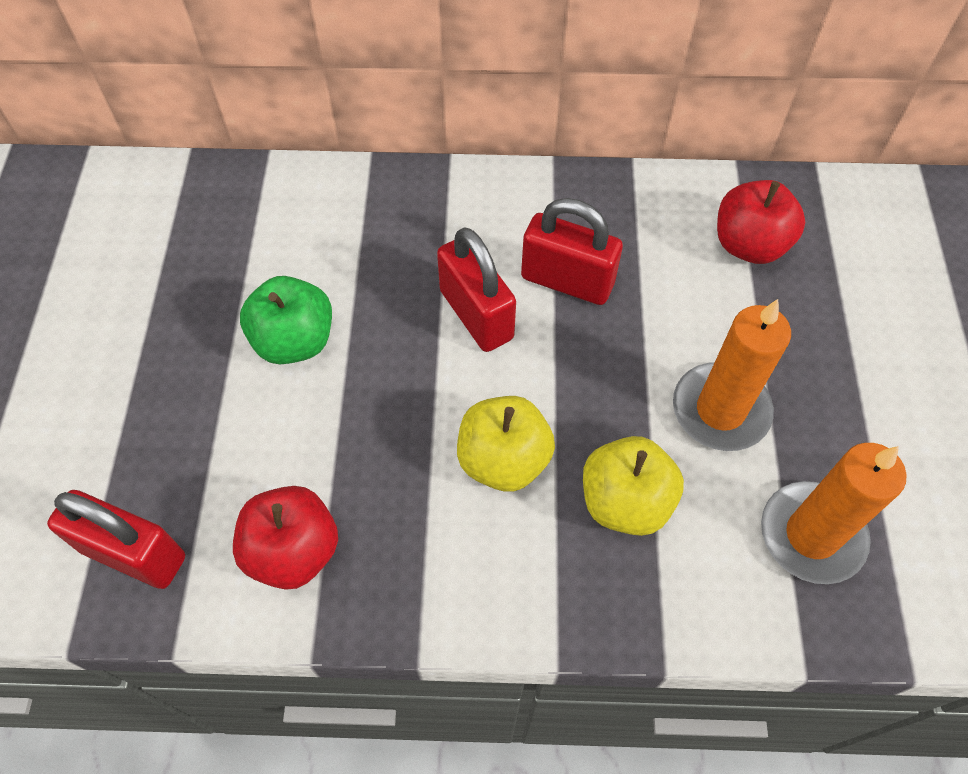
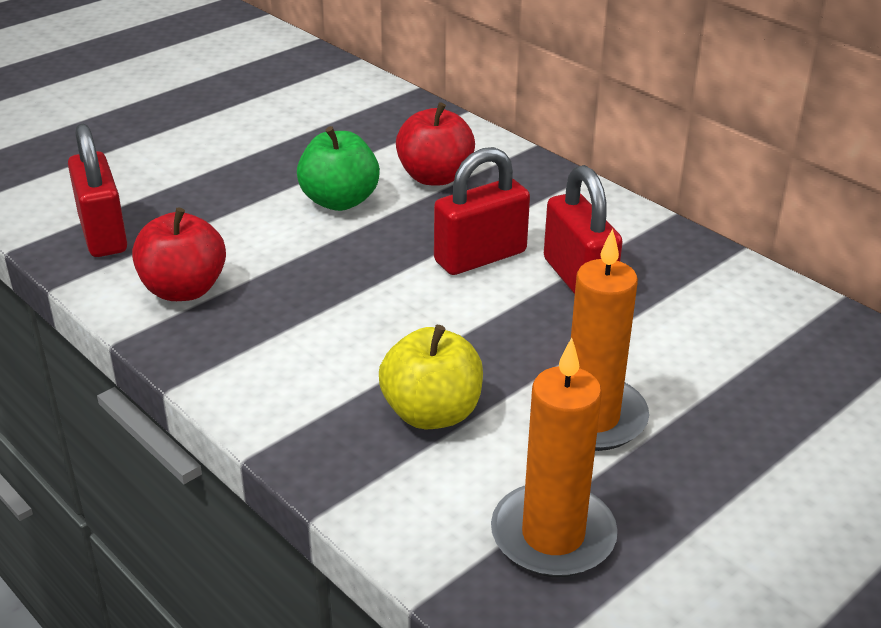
camera: 45 degrees right, 25 degrees down
red padlock [437,227,516,352] -> red padlock turned 45 degrees clockwise [434,147,530,275]
yellow apple [457,396,555,492] -> none
red apple [717,180,805,264] -> red apple moved to [396,102,475,186]

